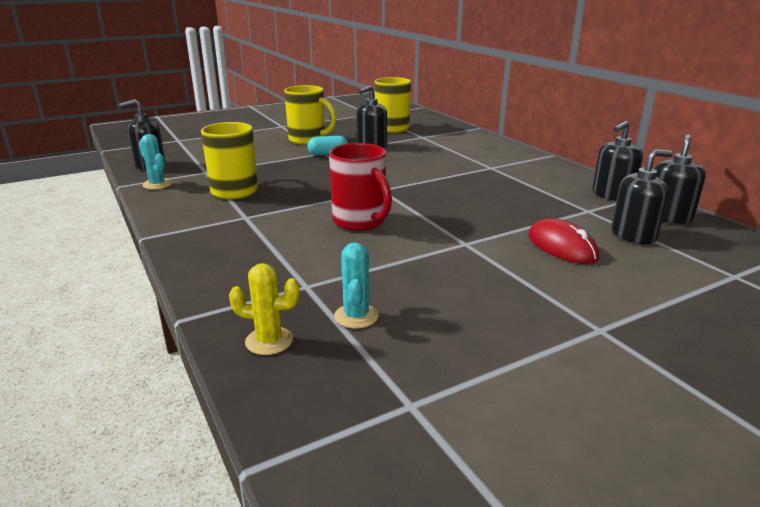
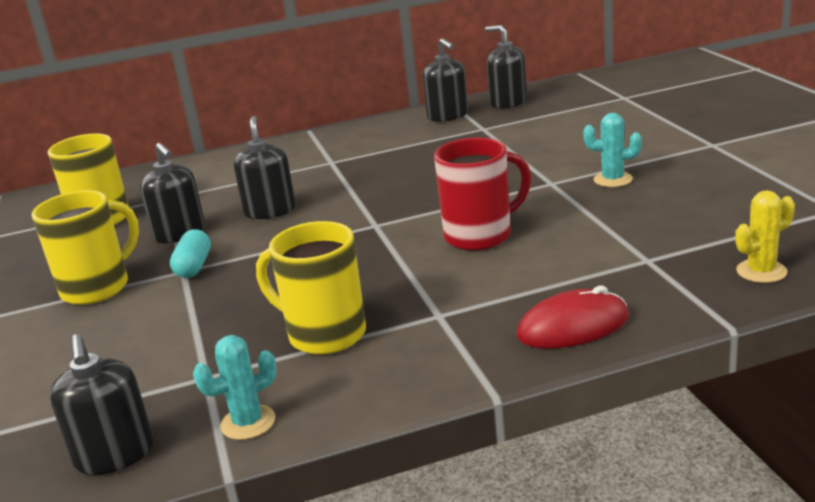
camera: 75 degrees left, 0 degrees up
yellow cactus [229,263,300,355] -> yellow cactus turned 45 degrees clockwise [735,190,795,283]
turquoise cactus [334,242,379,329] -> turquoise cactus moved to [583,113,642,187]
red mouse [528,218,599,264] -> red mouse moved to [516,286,629,349]
black soap dispenser [611,149,673,244] -> black soap dispenser moved to [233,116,296,219]

